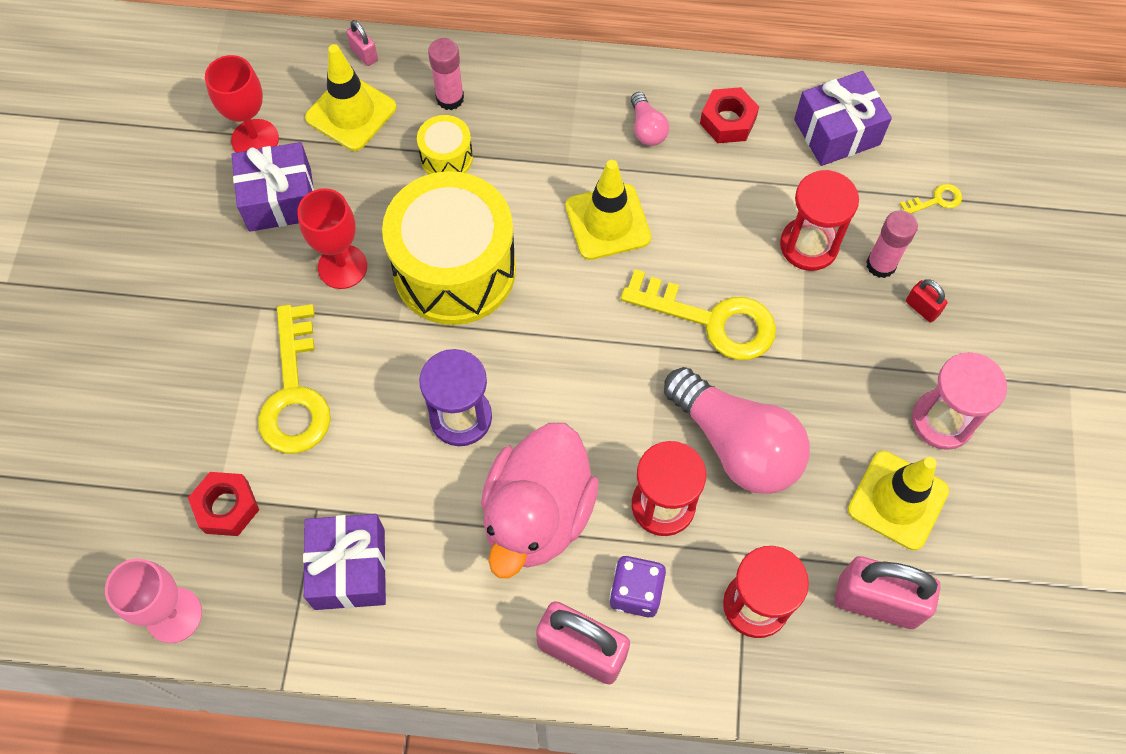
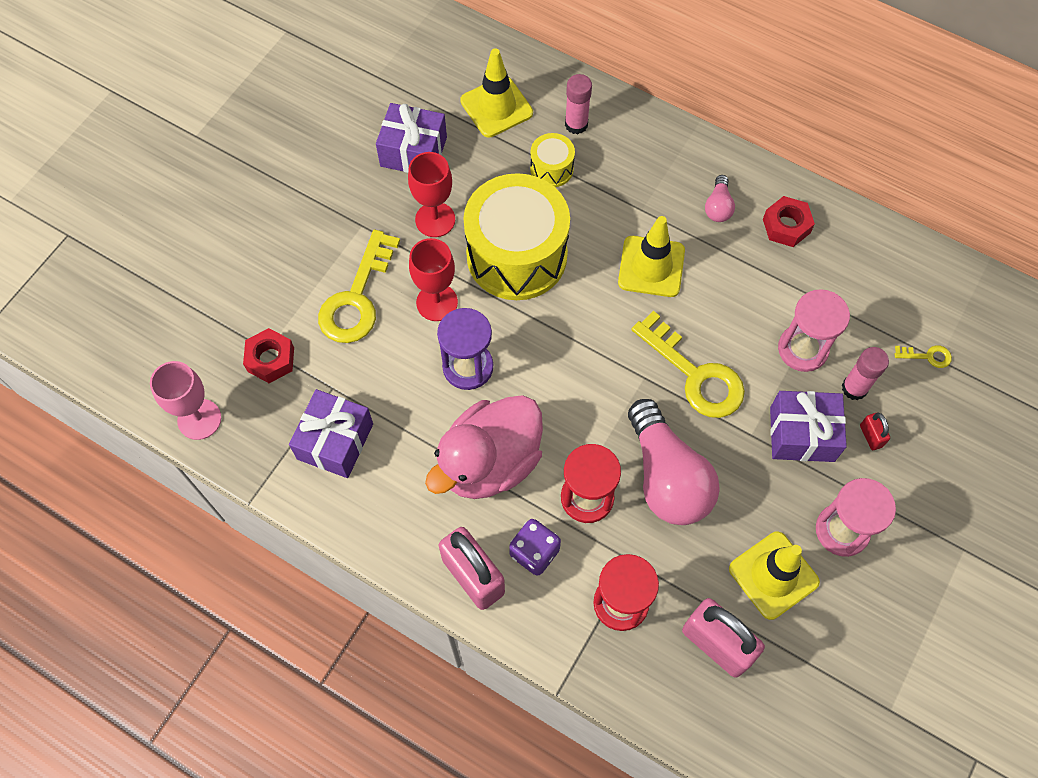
camera: 25 degrees right, 0 degrees up
red goblet [205,55,279,152] -> red goblet moved to [409,238,458,321]
pink padlock [347,20,378,66] -> none
red hourglass [780,170,859,271] -> pink hourglass [778,289,850,372]
purple gift [794,71,892,166] -> purple gift moved to [770,391,847,462]

